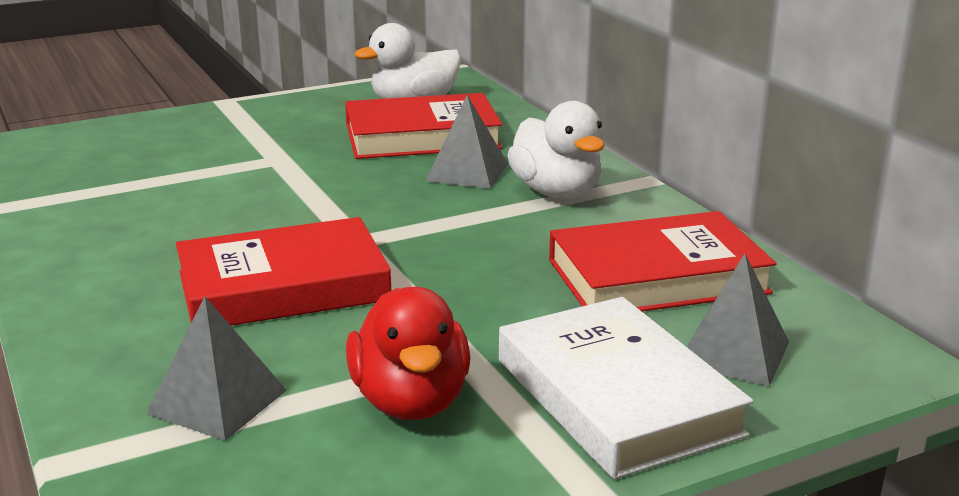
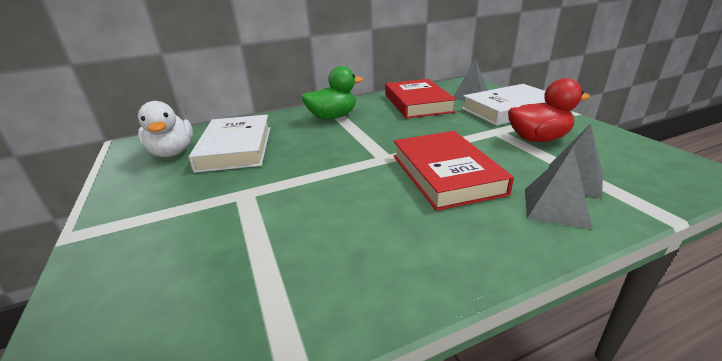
camera: 85 degrees left, 5 degrees up
red book [345,93,502,159] -> white book [188,115,270,173]
grey pyramid [426,95,508,189] -> grey pyramid moved to [525,147,592,229]
white duck [507,101,605,198] -> green duck [302,66,363,120]

